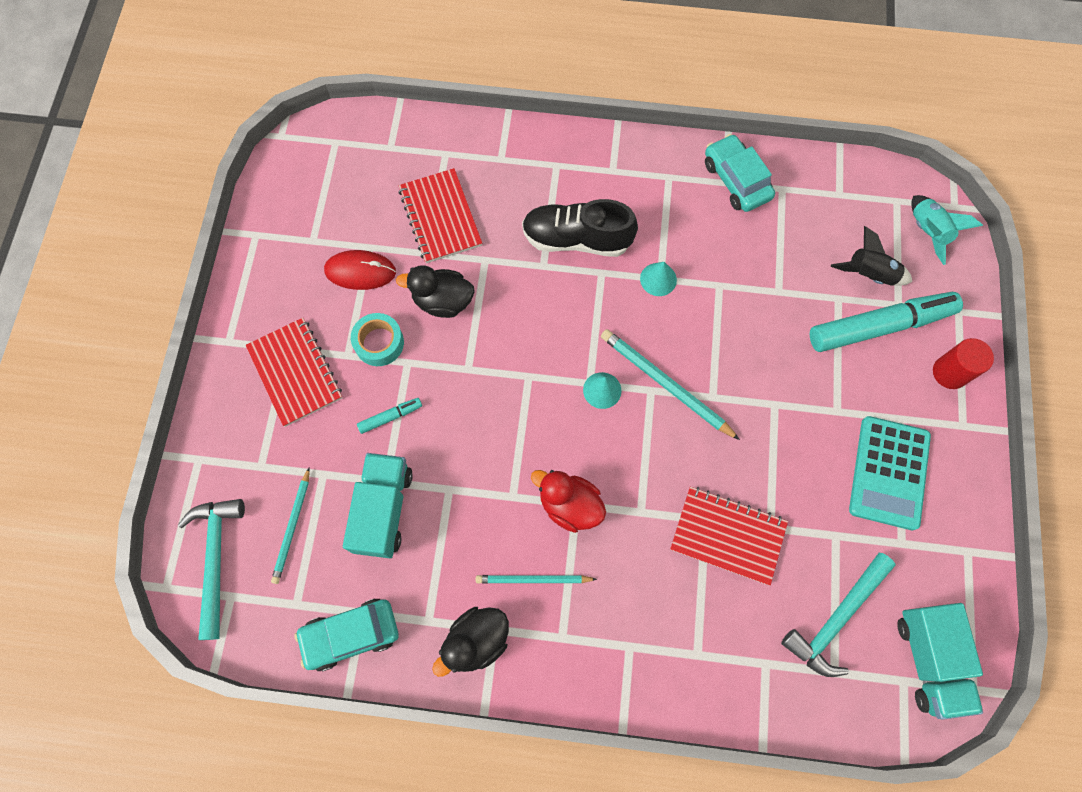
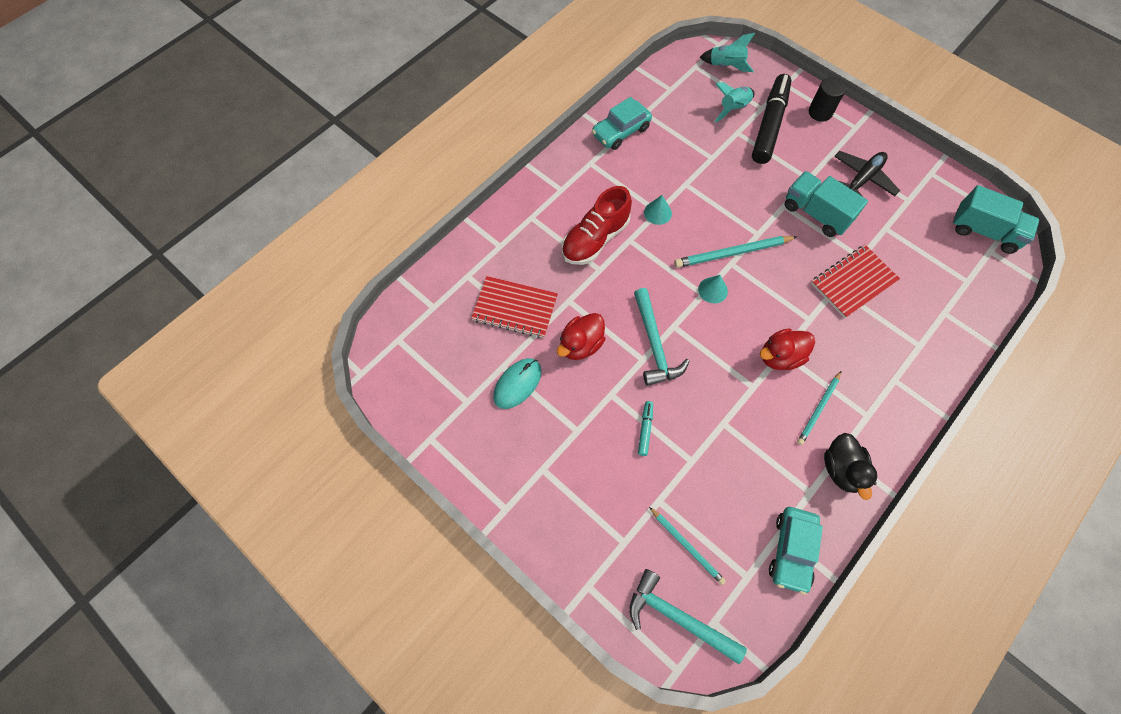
camera: 55 degrees left, 5 degrees down
red notebook [246,318,342,427] -> none
red mouse [324,250,396,290] -> turquoise mouse [493,358,542,409]
turquoise truck [343,453,413,558] -> turquoise truck moved to [785,171,868,237]
turquoise tape [351,313,404,366] -> none
black duck [396,265,475,318] -> red duck [557,313,605,360]
black shoe [522,199,638,257] -> red shoe [562,186,632,265]
turquoise car [705,134,775,212] -> turquoise car turned 45 degrees counterclockwise [592,97,652,150]
turquoise hammer [781,553,896,677] -> turquoise hammer moved to [634,288,689,386]
turquoise marker [810,292,963,352] -> black marker [752,74,792,164]
black rocket [831,226,912,286] -> turquoise rocket [714,82,755,122]
turquoise calculator [849,416,931,530] -> black plane [834,151,900,197]
red cylinder [933,338,994,389] -> black cylinder [809,77,846,122]

